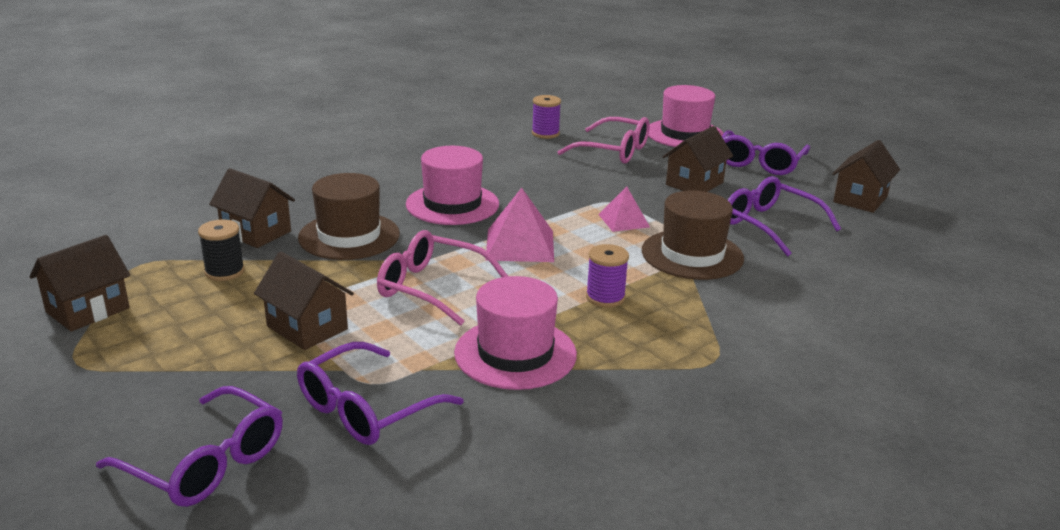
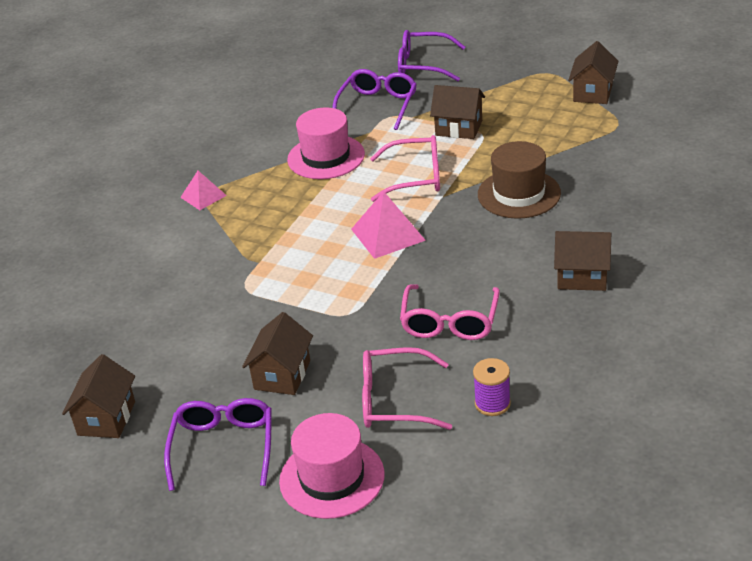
camera: 160 degrees right, 10 degrees up
black spool [198,220,245,281] -> none
brown house [209,168,295,248] -> brown house moved to [554,231,611,291]
pink hat [406,146,499,225] -> none
purple spool [586,244,629,307] -> none
pink pyramid [598,186,650,232] -> pink pyramid moved to [180,171,227,210]
brown hat [642,191,744,280] -> none
purple glasses [728,176,841,257] -> none
none -> pink glasses [400,284,500,340]

